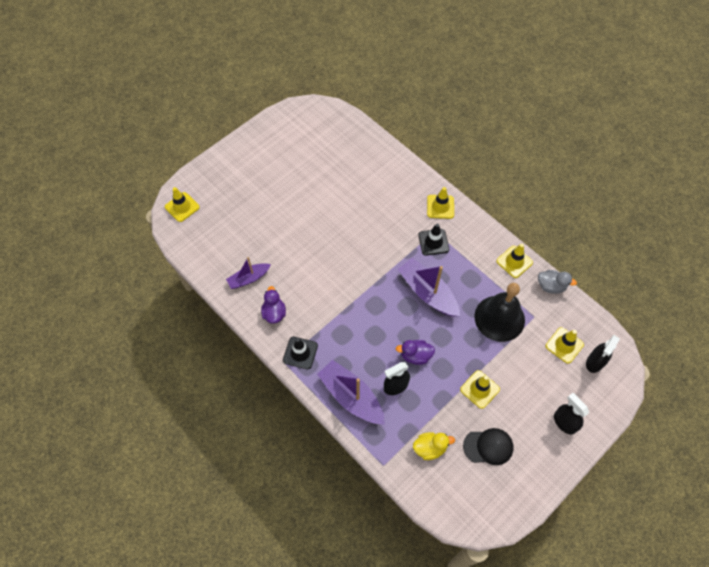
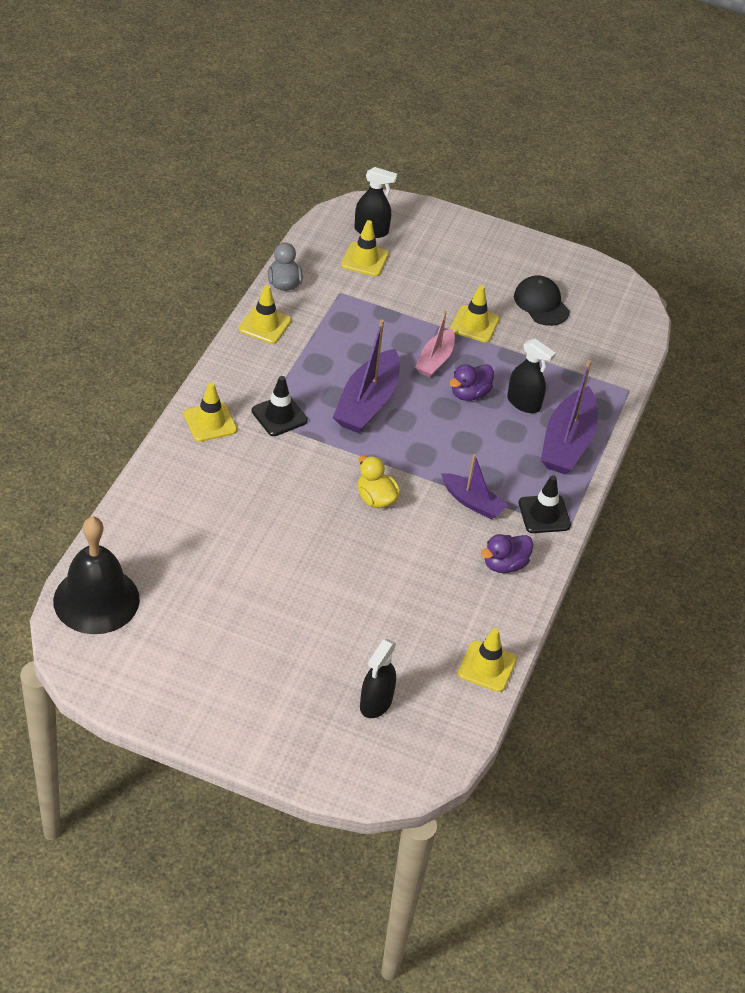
camera: 120 degrees left, 15 degrees down
yellow traffic cone [165,187,200,222] -> yellow traffic cone moved to [458,628,517,692]
purple boat [226,257,271,289] -> purple boat moved to [441,454,508,519]
purple duck [396,340,435,365] -> purple duck turned 75 degrees clockwise [449,364,494,401]
yellow duck [413,432,455,460] -> yellow duck moved to [358,456,400,508]
black bell [475,283,525,342] -> black bell moved to [53,517,140,634]
black spray bottle [554,393,589,435] -> black spray bottle moved to [360,639,396,718]
none -> pink boat [415,311,455,377]

